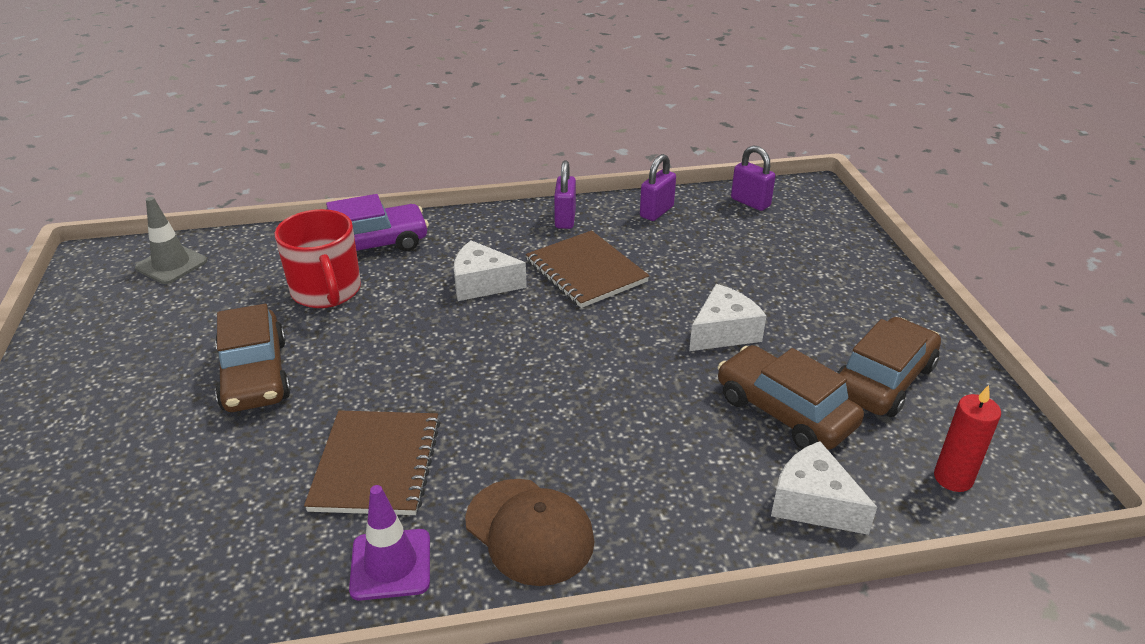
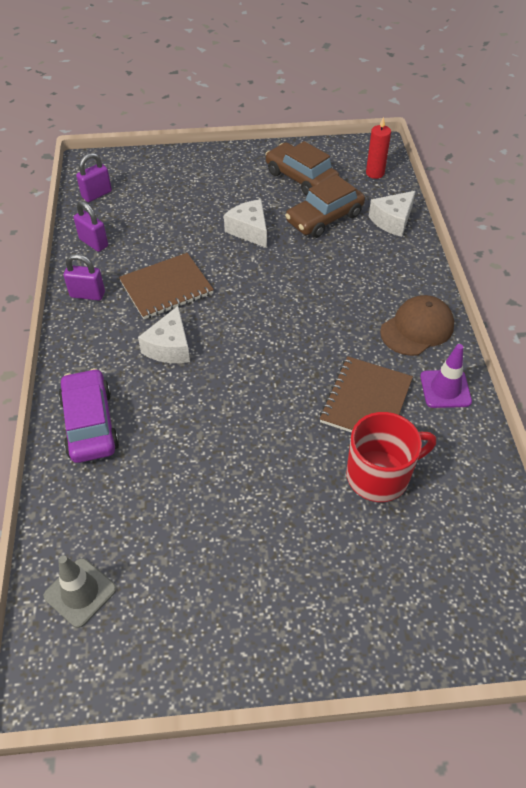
camera: 85 degrees left, 15 degrees up
brown car [215,304,291,412] -> none
red mug [274,209,361,308] -> red mug moved to [346,412,436,502]
brown notebook [304,410,440,515] -> brown notebook turned 75 degrees counterclockwise [319,356,413,433]

